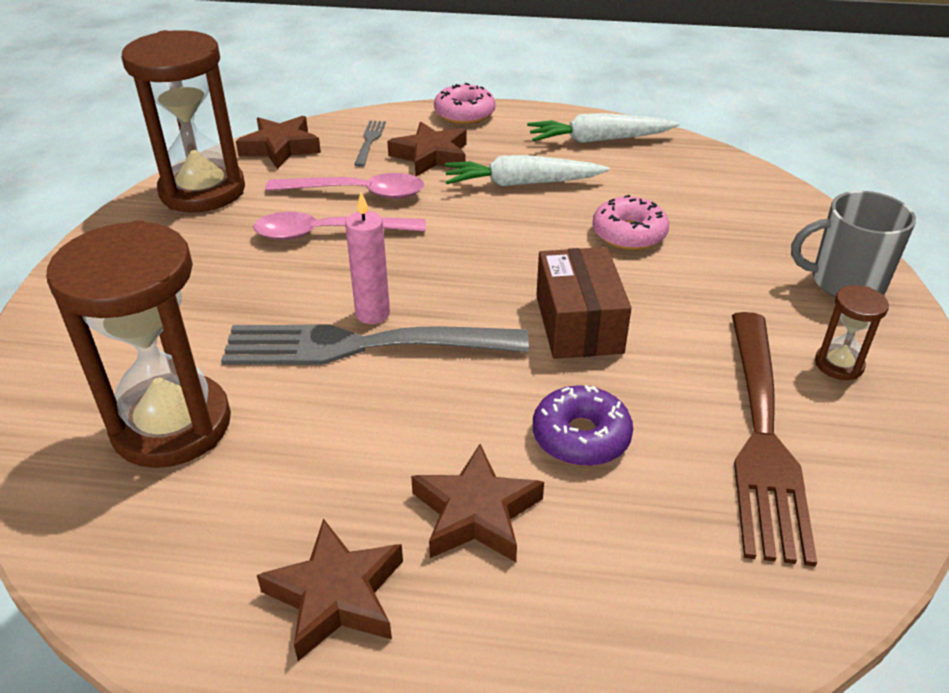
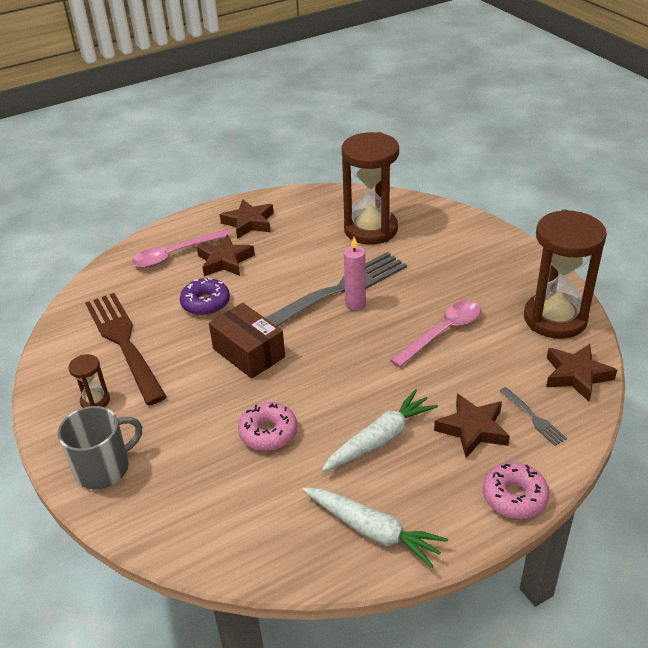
camera: 145 degrees right, 0 degrees up
pink spoon [265,173,424,199] -> pink spoon moved to [132,229,231,268]
white carrot [527,113,680,143] -> white carrot turned 75 degrees clockwise [302,488,448,568]

